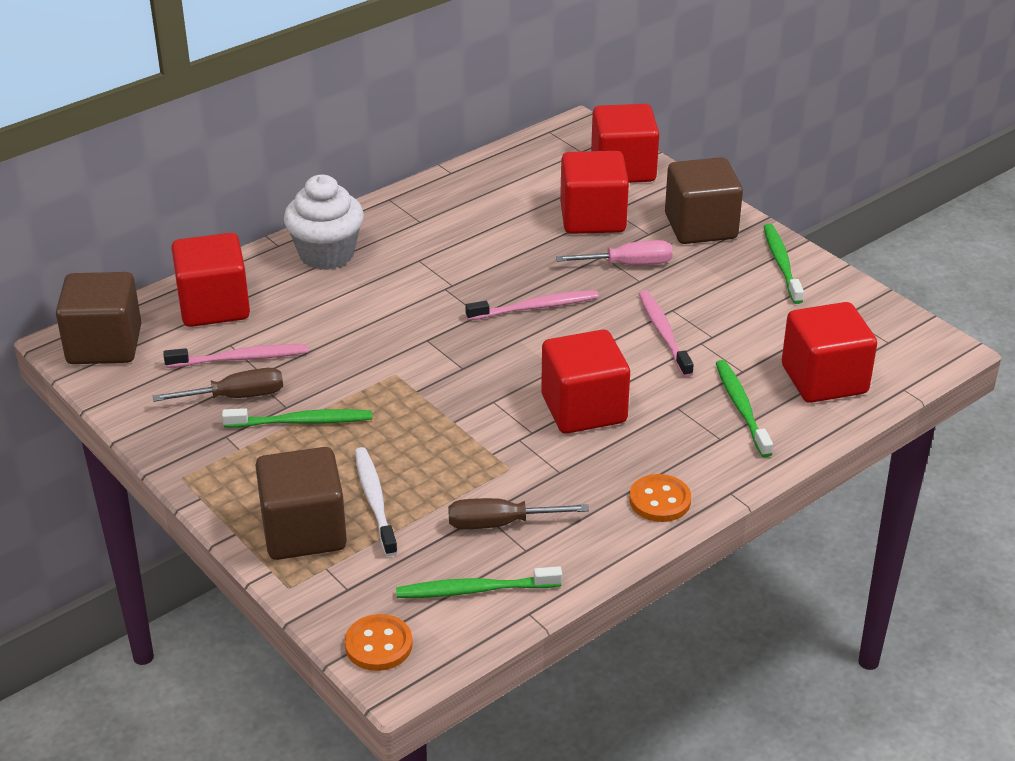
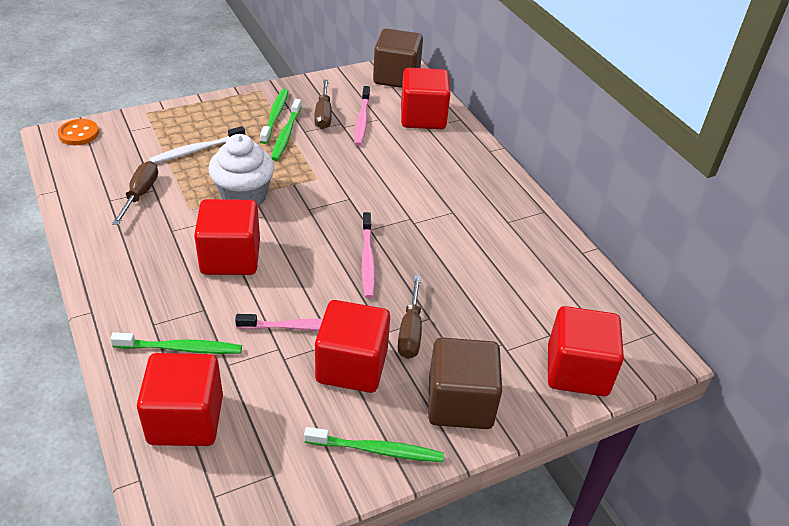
camera: 100 degrees right, 5 degrees up
brown cube [255,447,347,560] -> none
white cupcake [284,175,364,270] -> white cupcake moved to [209,134,274,206]
white toothbrush [355,447,398,557] -> white toothbrush turned 150 degrees clockwise [150,126,245,163]
green toothbrush [396,566,562,598] -> green toothbrush moved to [260,89,288,144]
pink screwdriver [556,240,673,265] -> brown screwdriver [398,275,422,359]
red cube [560,151,629,234] -> red cube moved to [315,300,390,393]
orange button [629,474,691,522] -> none

